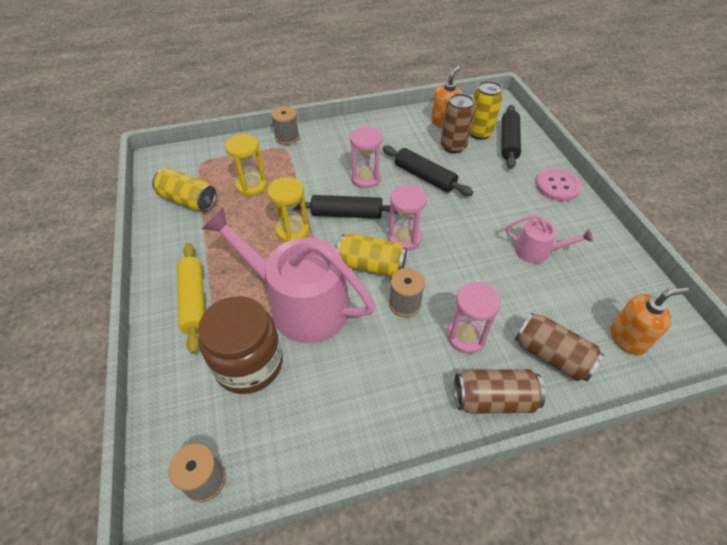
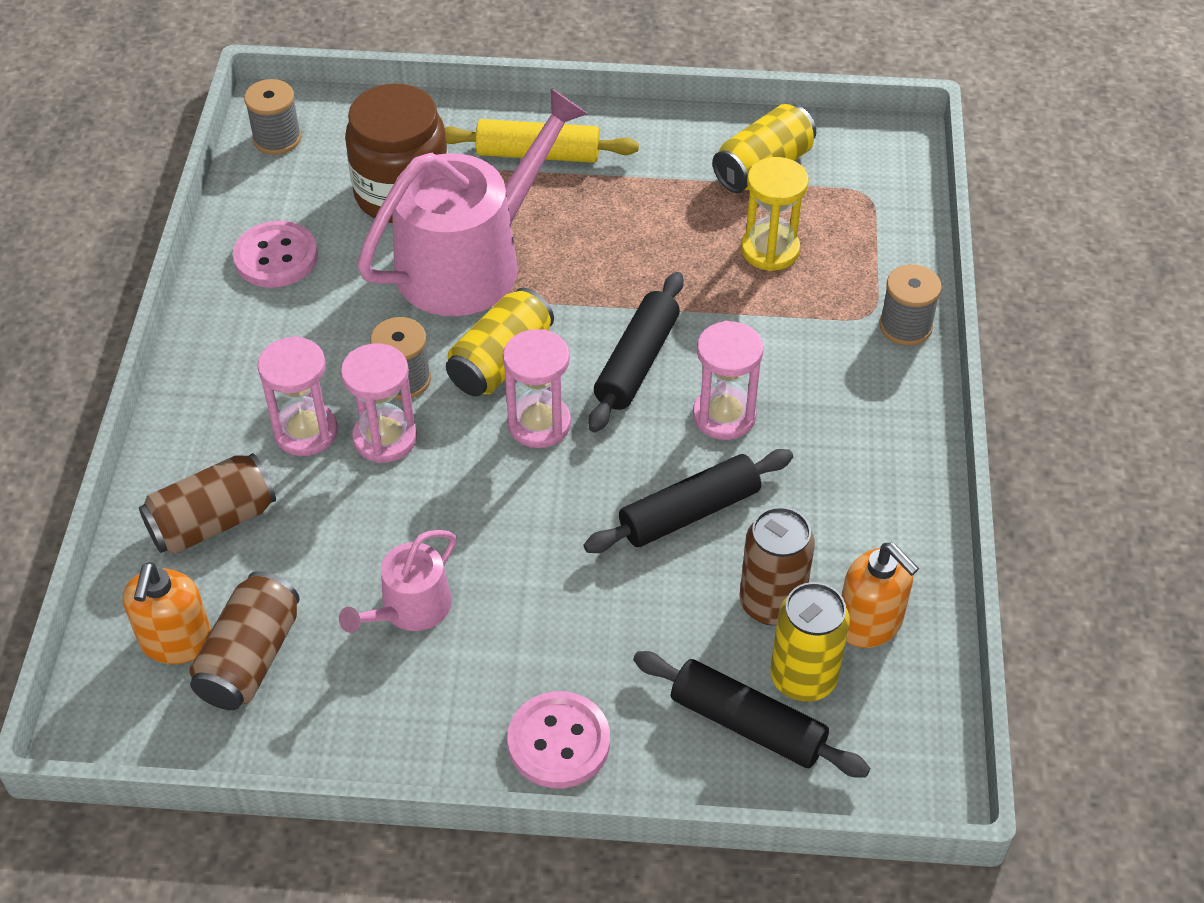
camera: 110 degrees right, 0 degrees up
yellow hourglass [267,177,309,242] -> none
brown can [454,369,545,414] -> brown can moved to [189,571,300,710]
none -> pink button [233,221,318,288]
none -> pink hourglass [341,343,417,463]

